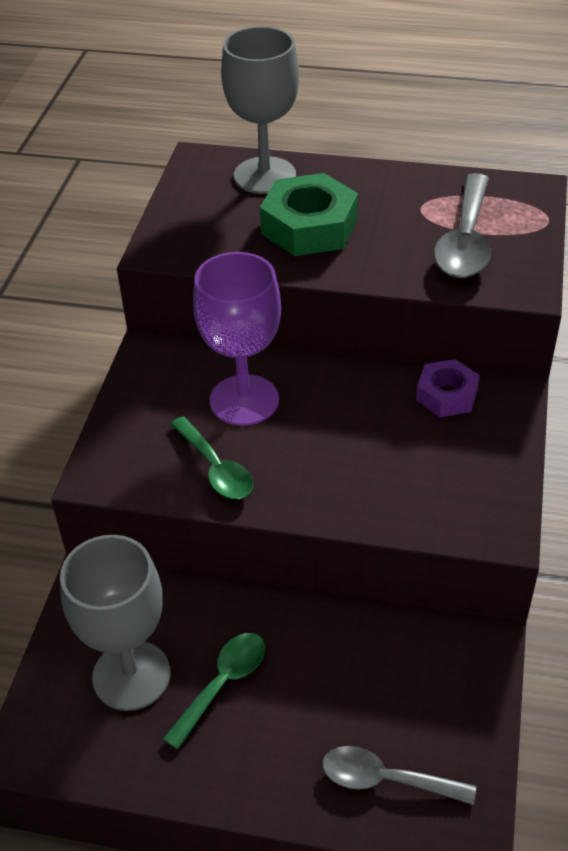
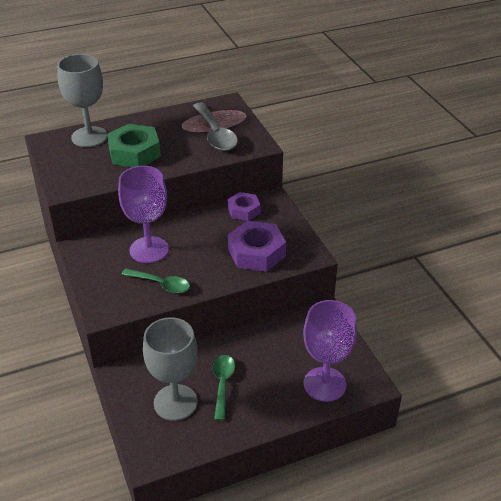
camera: 35 degrees left, 5 degrees down
grey spoon [322,746,476,805] -> purple goblet [303,300,357,402]
none -> purple nut [228,221,286,272]

